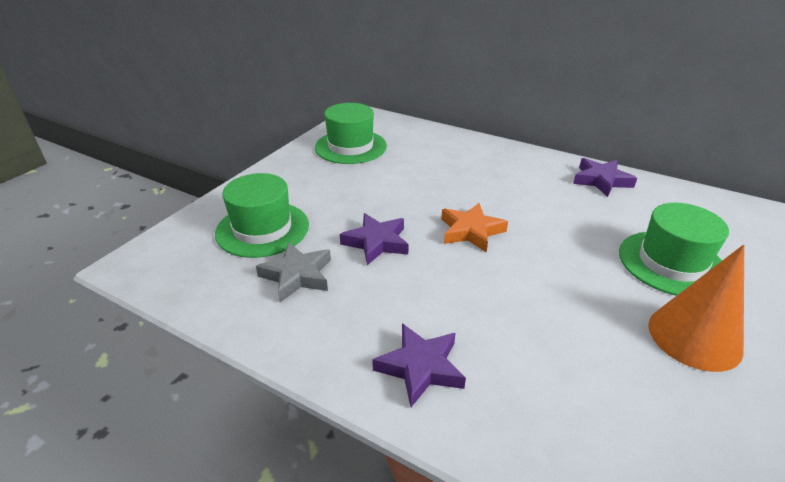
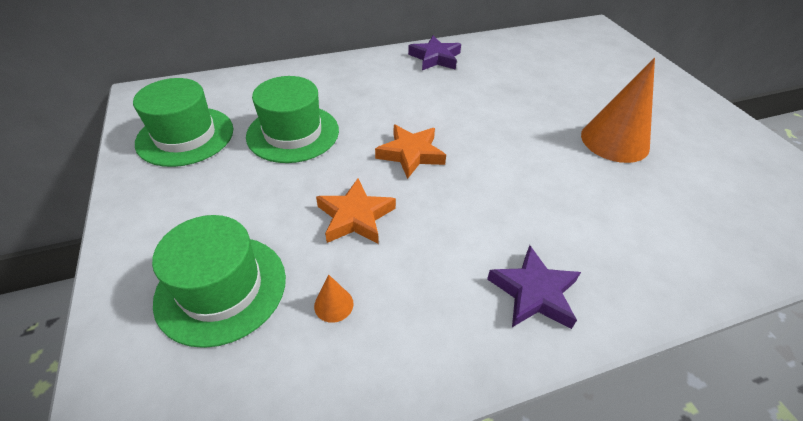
camera: 50 degrees left, 10 degrees up
grey star [256,242,331,302] -> orange cone [314,275,354,323]
purple star [340,213,409,265] -> orange star [316,178,396,244]
green hat [619,203,729,296] -> green hat moved to [246,76,339,163]

